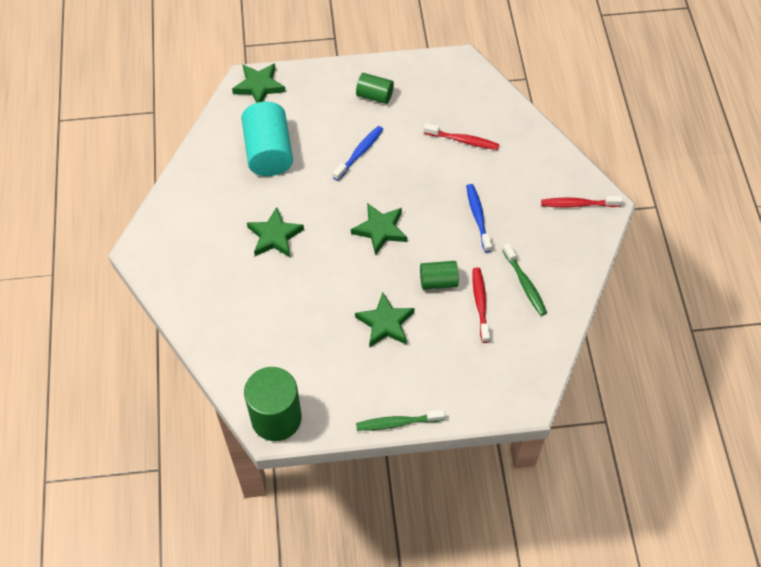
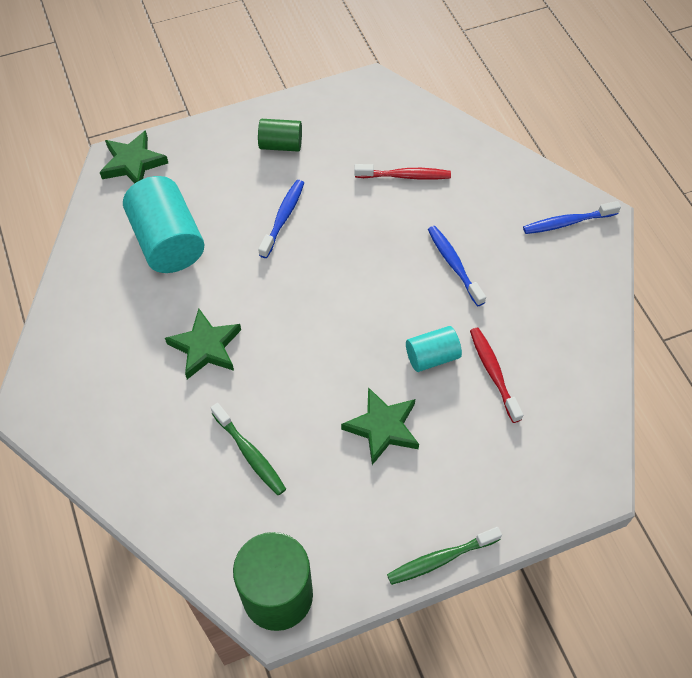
camera: 15 degrees left, 0 degrees up
green star [351,203,407,255] -> none
green cylinder [420,261,459,290] -> turquoise cylinder [406,326,462,372]
green toothbrush [502,243,547,316] -> green toothbrush moved to [211,403,286,495]
red toothbrush [541,196,623,207] -> blue toothbrush [523,201,621,234]

